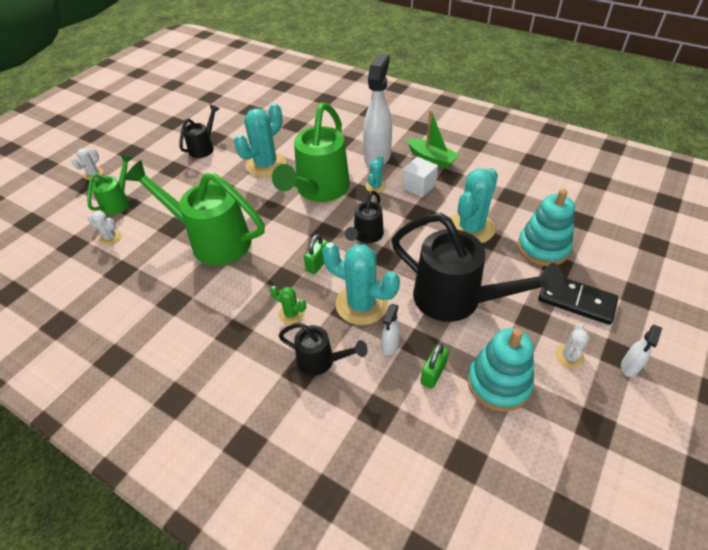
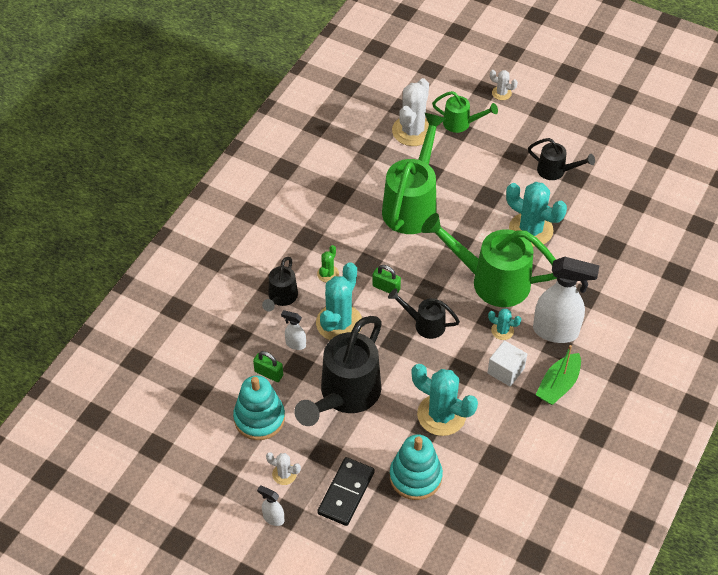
camera: 85 degrees right, 5 degrees up
white cactus [88,211,122,245] -> white cactus [392,78,429,146], size x2.06

